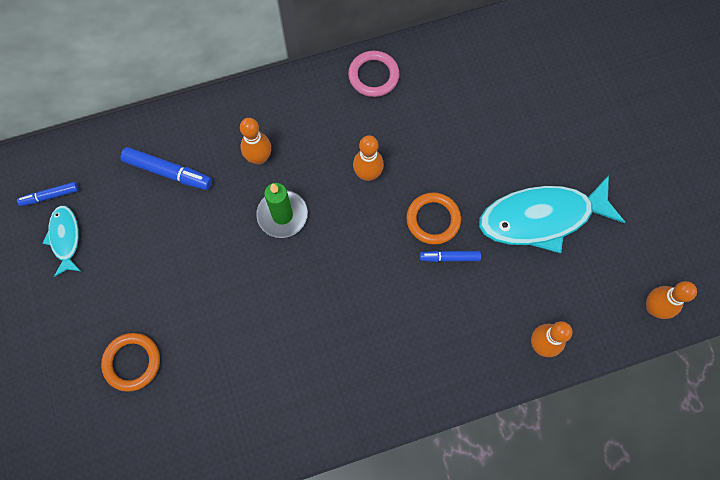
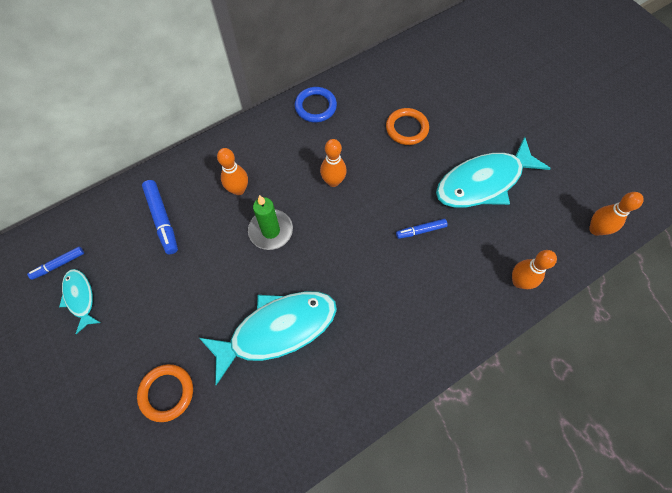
camera: 15 degrees left, 5 degrees down
blue marker [121,147,212,190] -> blue marker turned 60 degrees clockwise [142,180,178,254]
pink ring [348,51,400,97] -> blue ring [295,87,337,122]
orange ring [406,192,461,245] -> orange ring moved to [386,108,429,145]
none -> turquoise fish [199,291,337,385]

